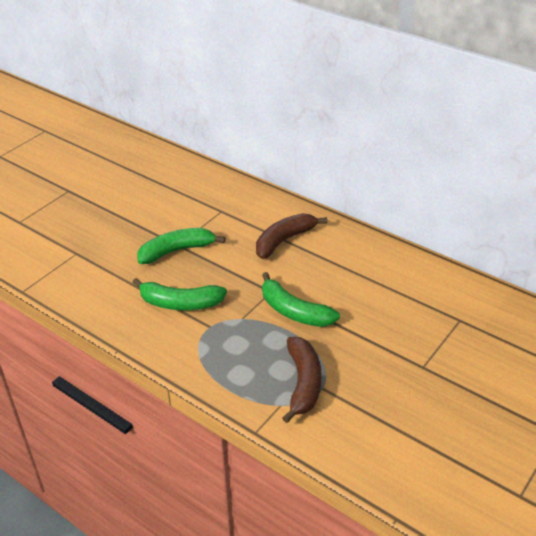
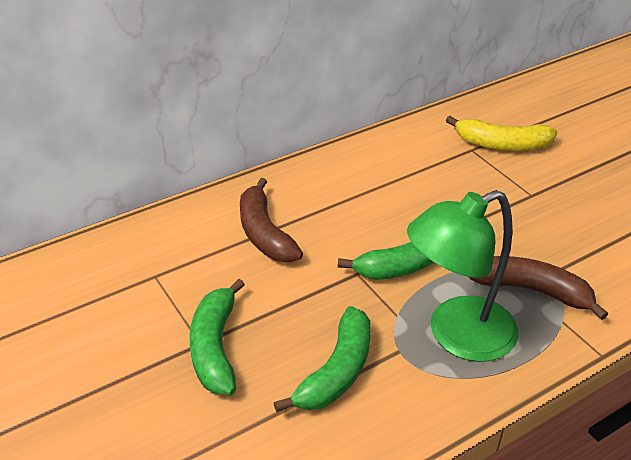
camera: 70 degrees left, 0 degrees up
none -> green lamp [407,190,518,362]
none -> yellow banana [446,116,557,151]

